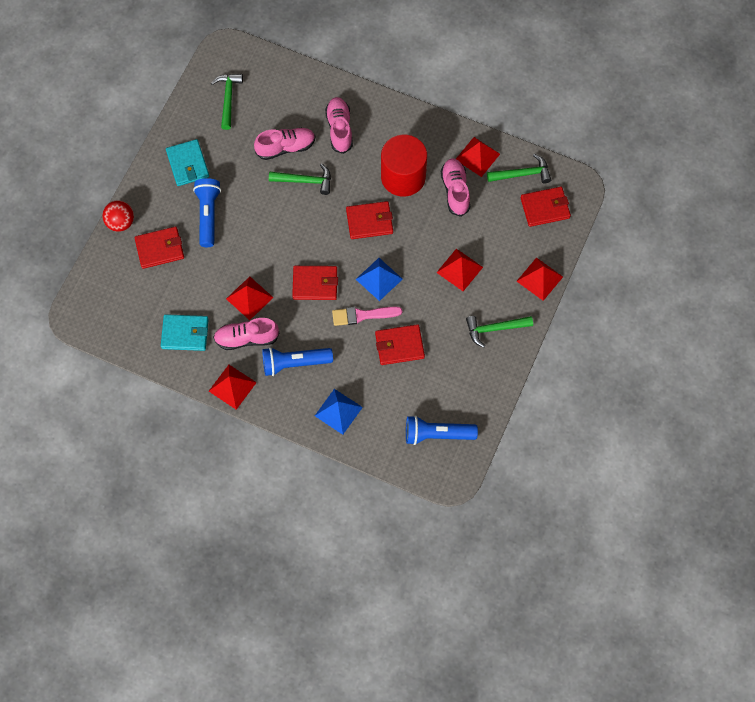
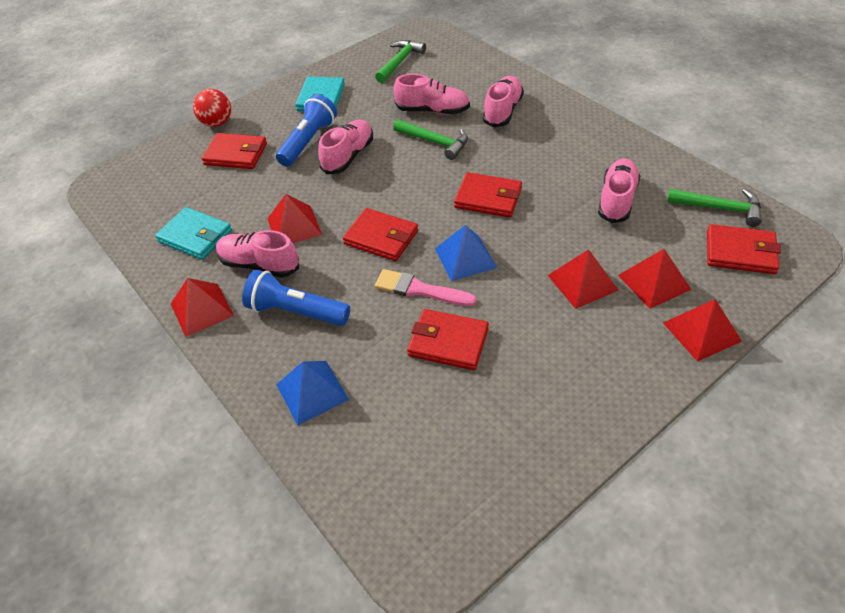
camera: 30 degrees right, 20 degrees down
red cylinder [381,135,427,197] -> none
blue flashlight [406,415,478,445] -> none
red pyramid [456,137,500,177] -> red pyramid moved to [618,249,692,309]
green hammer [466,316,533,348] -> none
none -> pink shoe [318,120,373,174]

